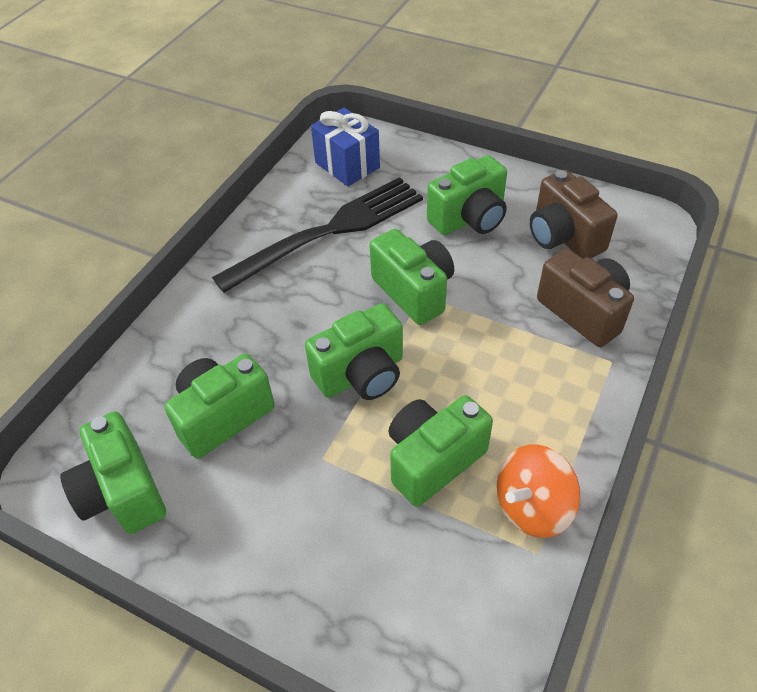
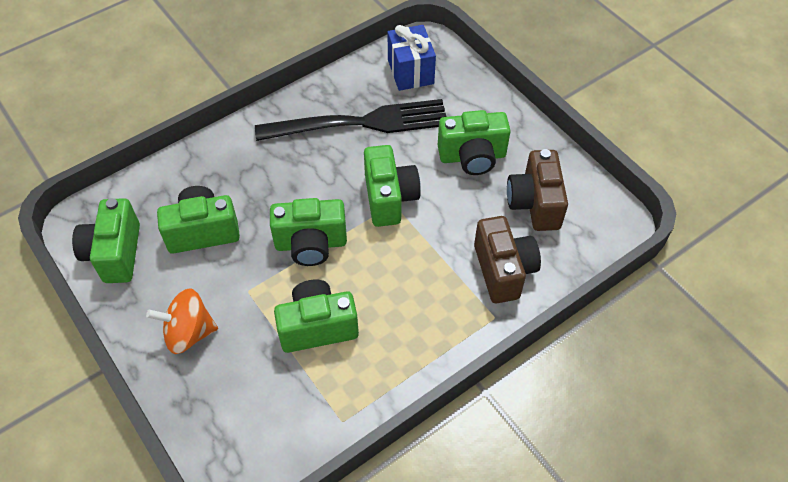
camera: 25 degrees right, 5 degrees up
orange spinning top [497,445,580,538] -> orange spinning top moved to [146,288,218,354]

